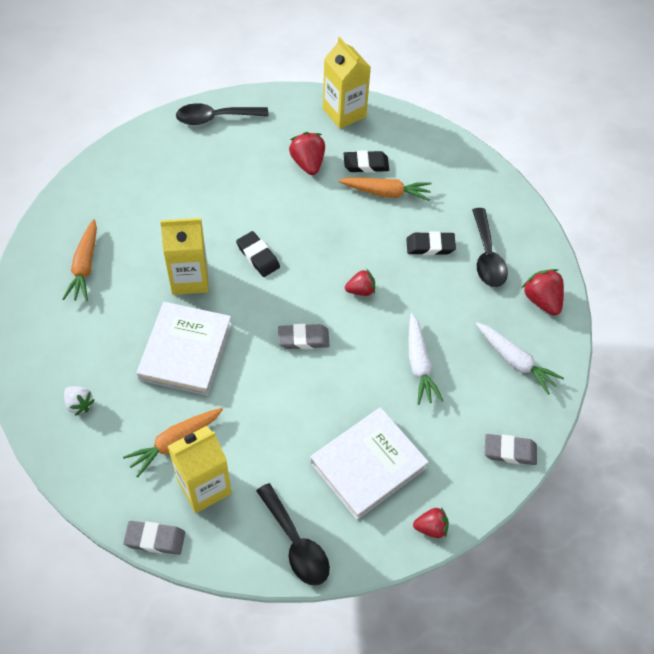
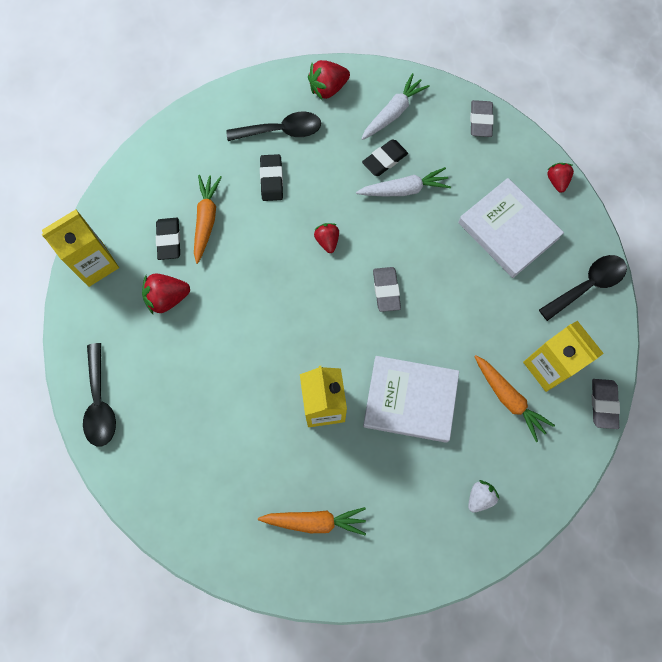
camera: 90 degrees left, 15 degrees up
black eraser [236,231,280,277] -> black eraser moved to [362,140,408,176]

